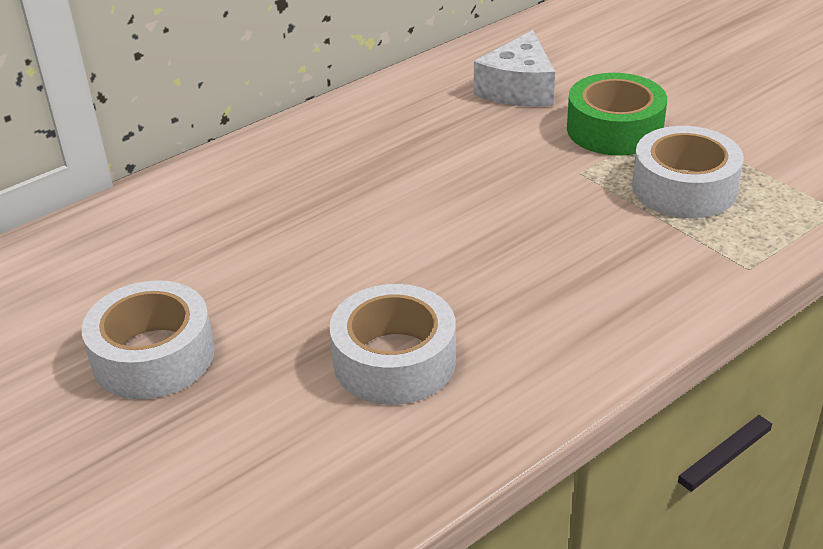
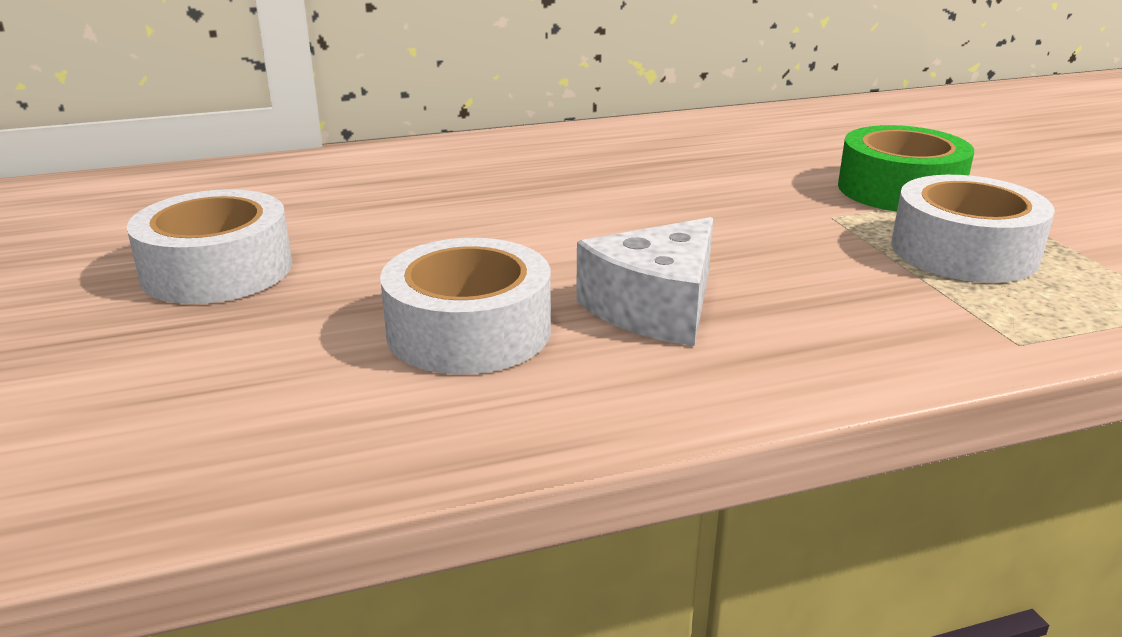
camera: 20 degrees right, 10 degrees down
white cheese [474,30,555,107] -> white cheese moved to [576,217,713,346]

